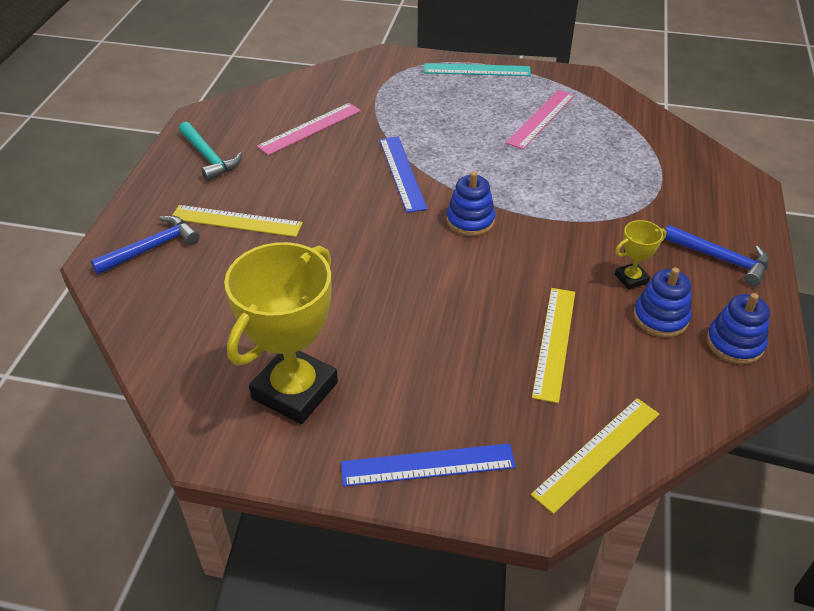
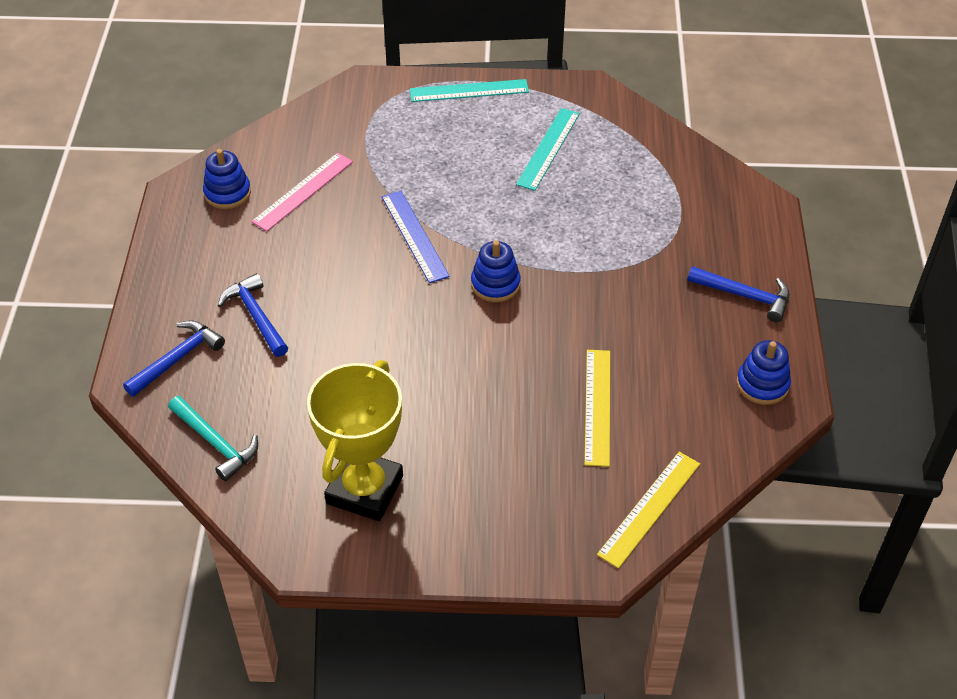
camera: 10 degrees left, 5 degrees up
yellow ruler [173,205,303,237] -> blue hammer [218,273,288,357]
turquoise hammer [179,122,242,181] -> turquoise hammer moved to [168,396,258,481]
blue ruler [341,443,516,487] -> none
pink ruler [506,90,575,150] -> turquoise ruler [516,108,580,191]
yellow trophy [615,220,666,290] -> none
blue stacking toy [633,267,691,338] -> blue stacking toy moved to [203,149,251,209]

